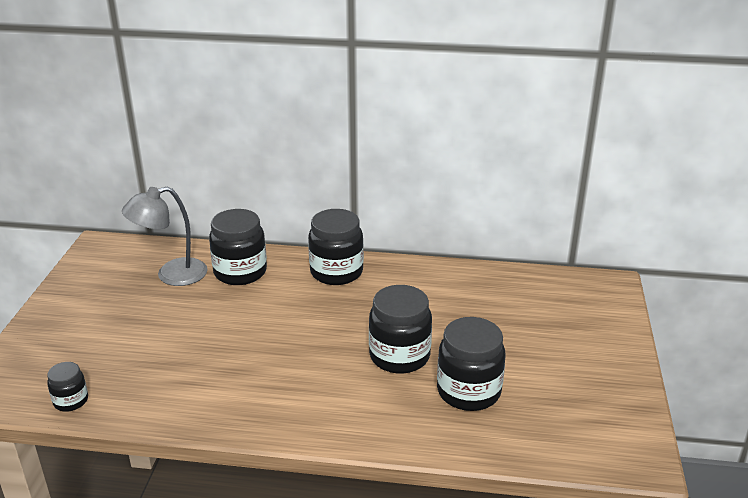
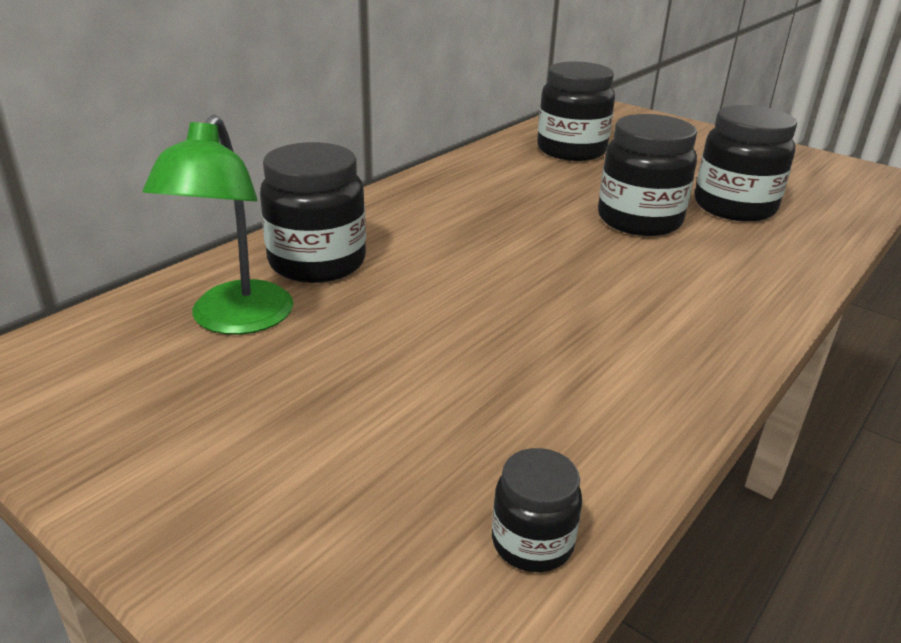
camera: 60 degrees left, 0 degrees up
grey lamp [122,187,208,286] -> green lamp [143,115,293,335]
black jar [308,209,364,285] -> black jar moved to [537,61,615,161]

